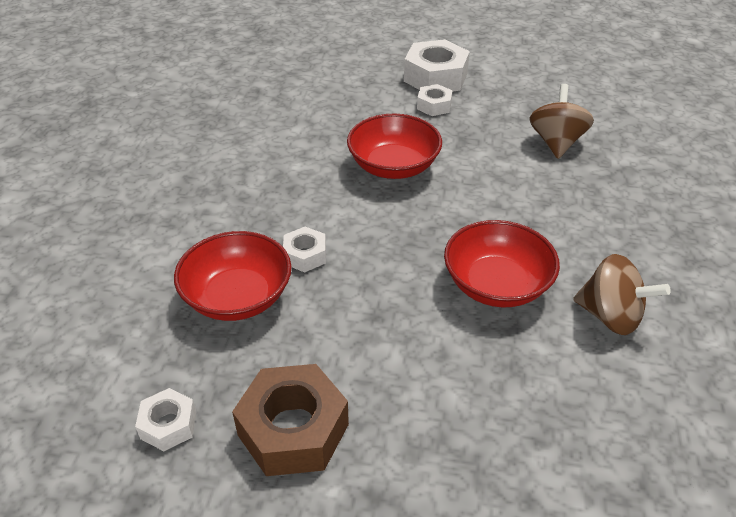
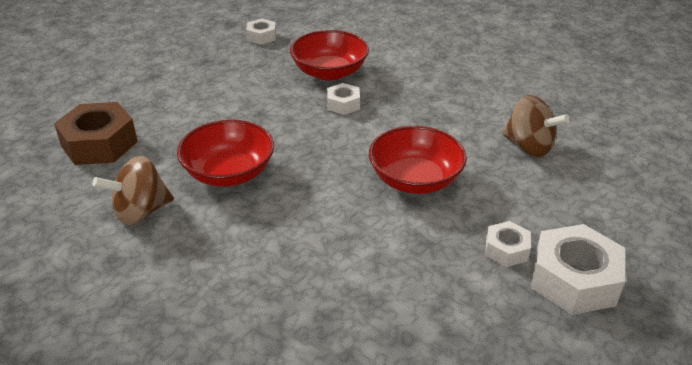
camera: 120 degrees right, 5 degrees down
brown nut [232,364,349,476] -> brown nut moved to [54,102,138,165]
brown spinning top [530,84,594,159] -> brown spinning top moved to [502,95,569,157]

